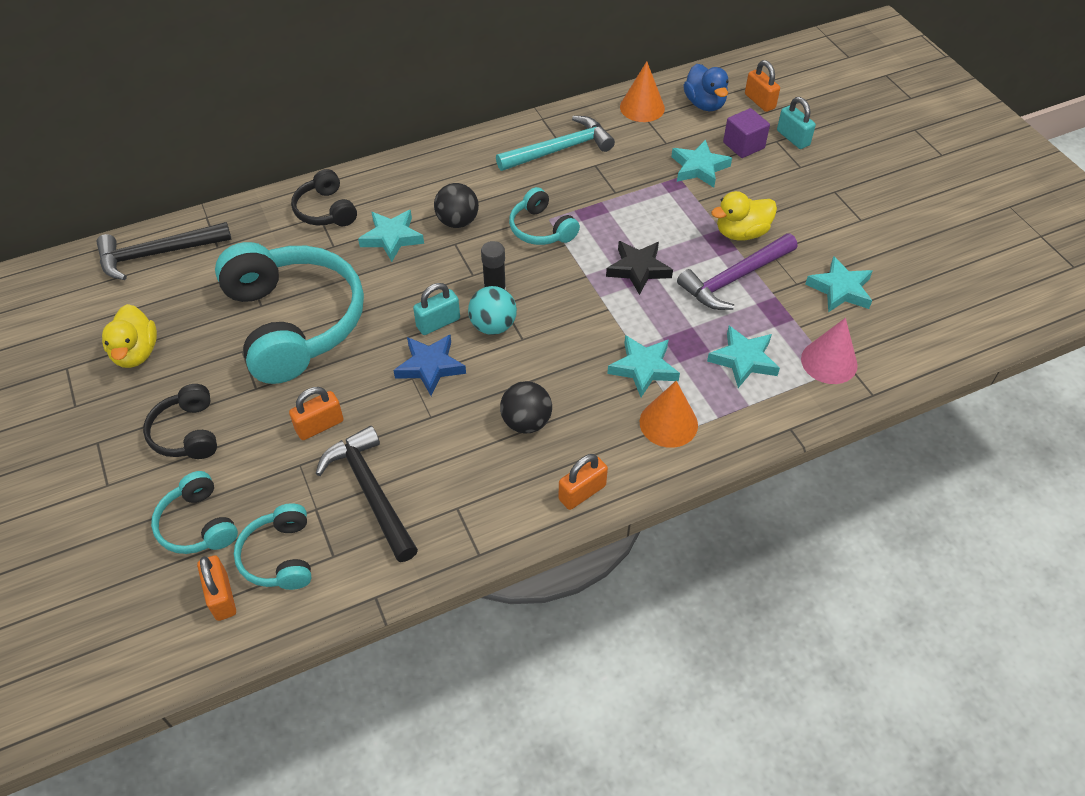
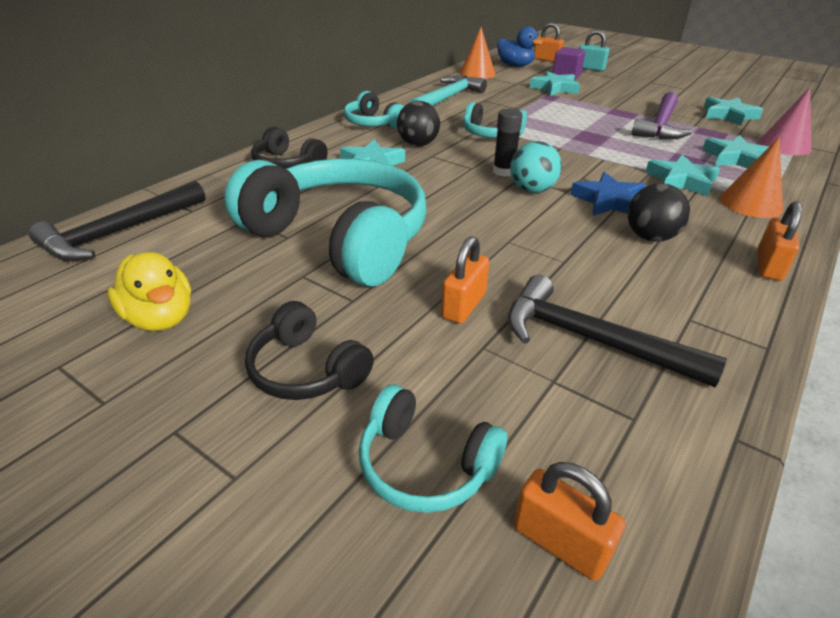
camera: 30 degrees left, 15 degrees down
turquoise headphones [234,503,311,590] -> turquoise headphones moved to [344,91,404,129]
blue star [393,335,466,396] -> blue star moved to [570,172,645,216]
turquoise padlock [413,283,460,335] -> none
black star [606,241,673,295] -> none
yellow duck [711,191,777,241] -> none

